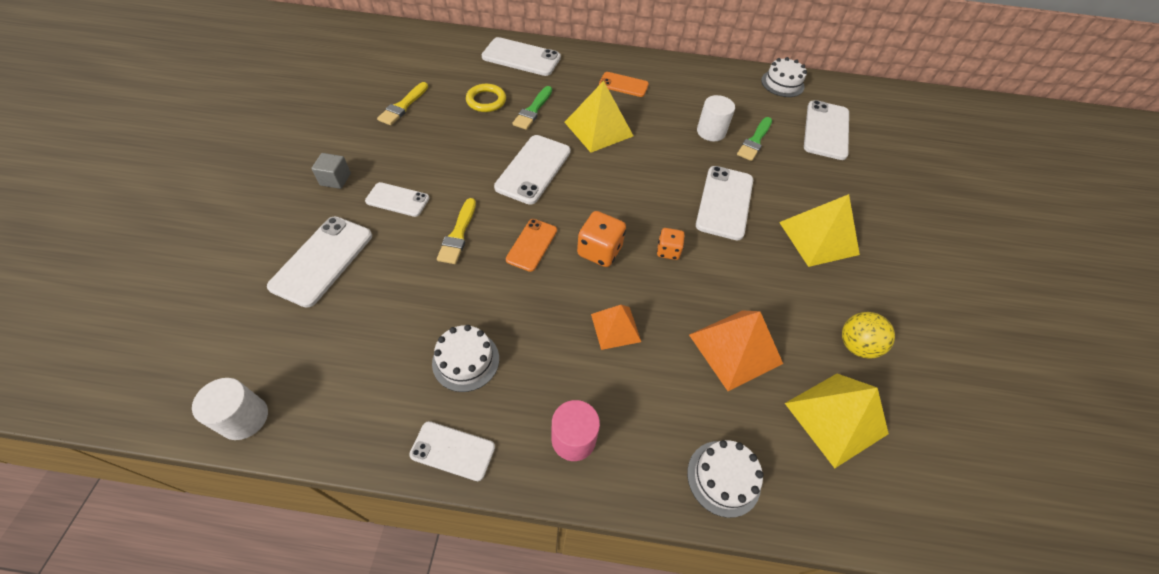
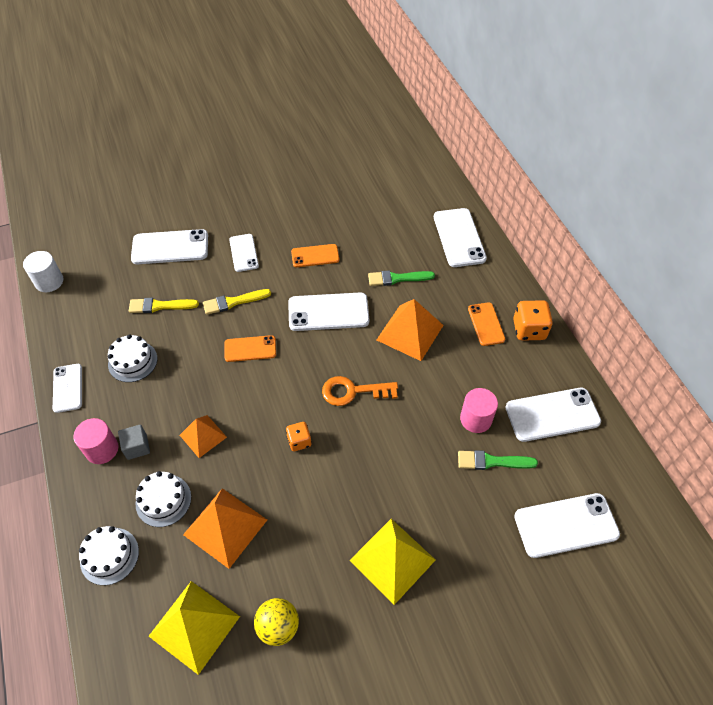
camera: 65 degrees right, 0 degrees up
grey cube [311,153,351,189] -> grey cube moved to [118,425,150,460]
yellow brush [377,82,428,125] -> yellow brush moved to [129,298,199,313]
yellow ring [466,84,506,112] -> none
yellow pyramid [564,81,633,153] -> orange pyramid [377,299,444,361]
orange dice [577,211,626,267] -> orange dice moved to [513,300,553,341]
white phone [696,166,753,240] -> white phone moved to [506,388,601,442]
white cylinder [697,95,735,141] -> pink cylinder [460,388,498,433]
white cake [761,57,807,97] -> white cake moved to [136,471,191,527]
none -> orange phone [291,244,339,267]
none -> orange key [322,376,398,406]

